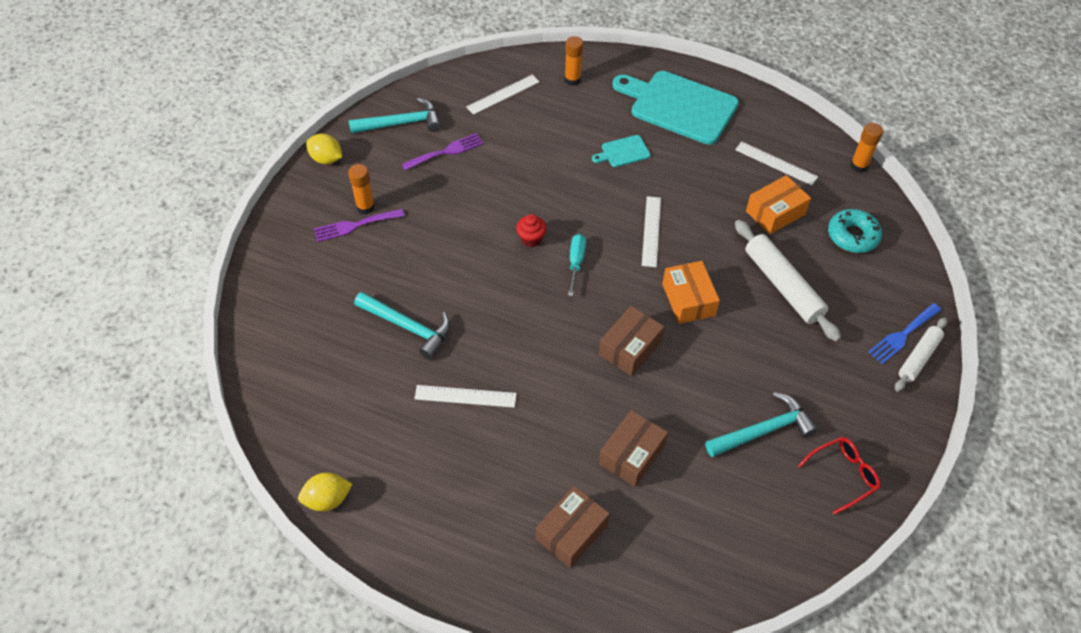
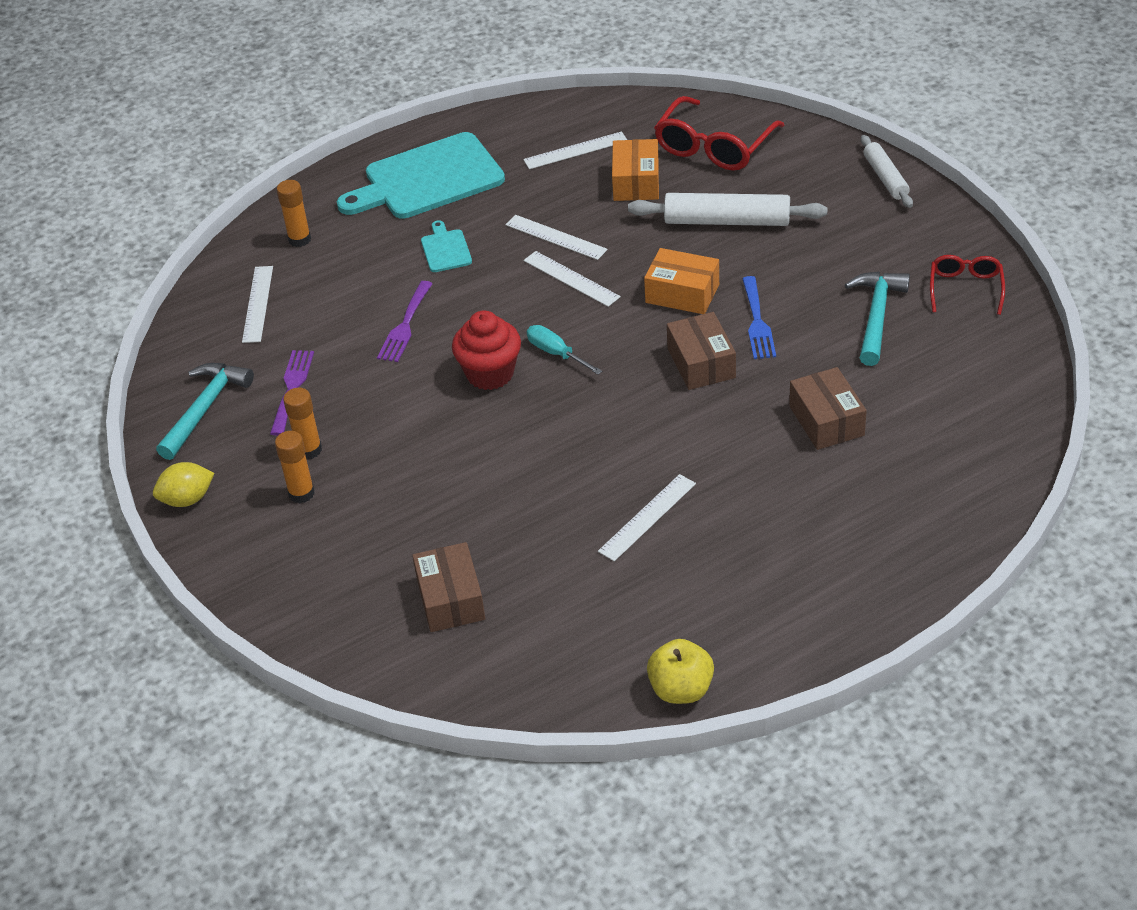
camera: 50 degrees left, 10 degrees down
yellow lemon [298,473,353,511] -> yellow apple [647,639,714,704]
purple fork [314,209,404,242] -> purple fork moved to [377,281,433,362]
turquoise hammer [354,292,450,359] -> none
red cupcake [516,214,547,247] -> red cupcake [452,311,521,390], size x1.72
brown box [536,486,610,568] -> brown box moved to [412,542,485,632]
turquoise cutting board [592,135,650,167] -> turquoise cutting board turned 150 degrees clockwise [421,220,472,272]
turquoise donut [828,209,882,253] -> red glasses [654,96,784,171]
orange glue stick [850,123,883,173] -> orange glue stick moved to [283,388,322,460]
blue fork [868,303,941,364] -> blue fork moved to [742,276,776,359]
none -> white ruler [505,215,608,260]

